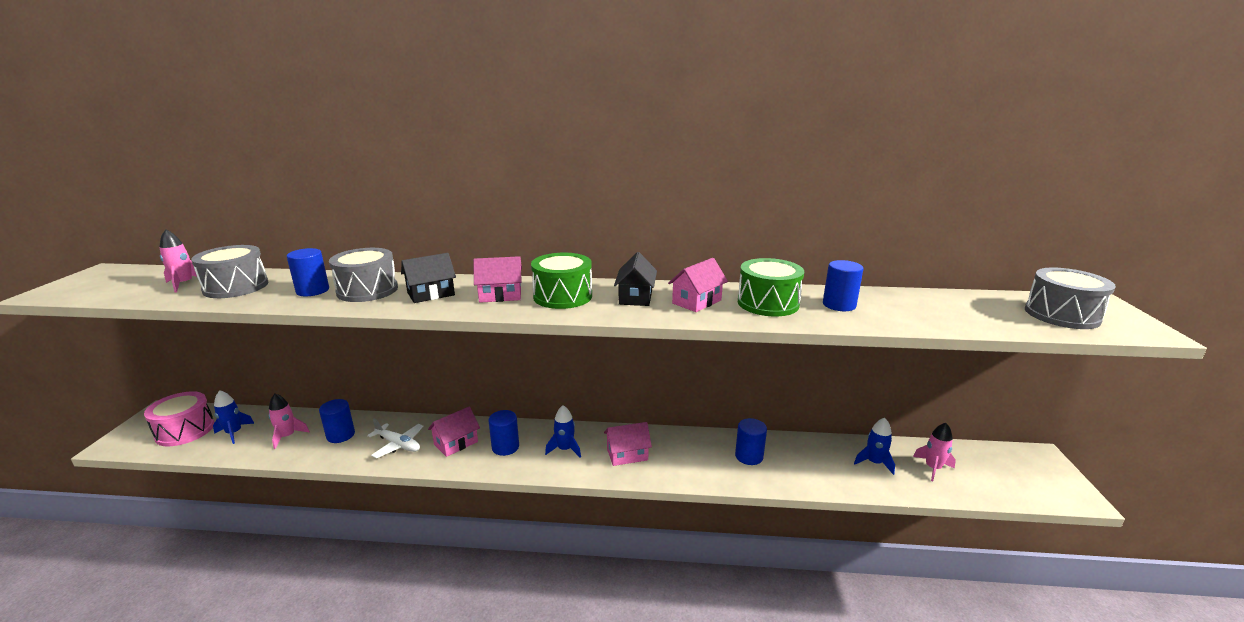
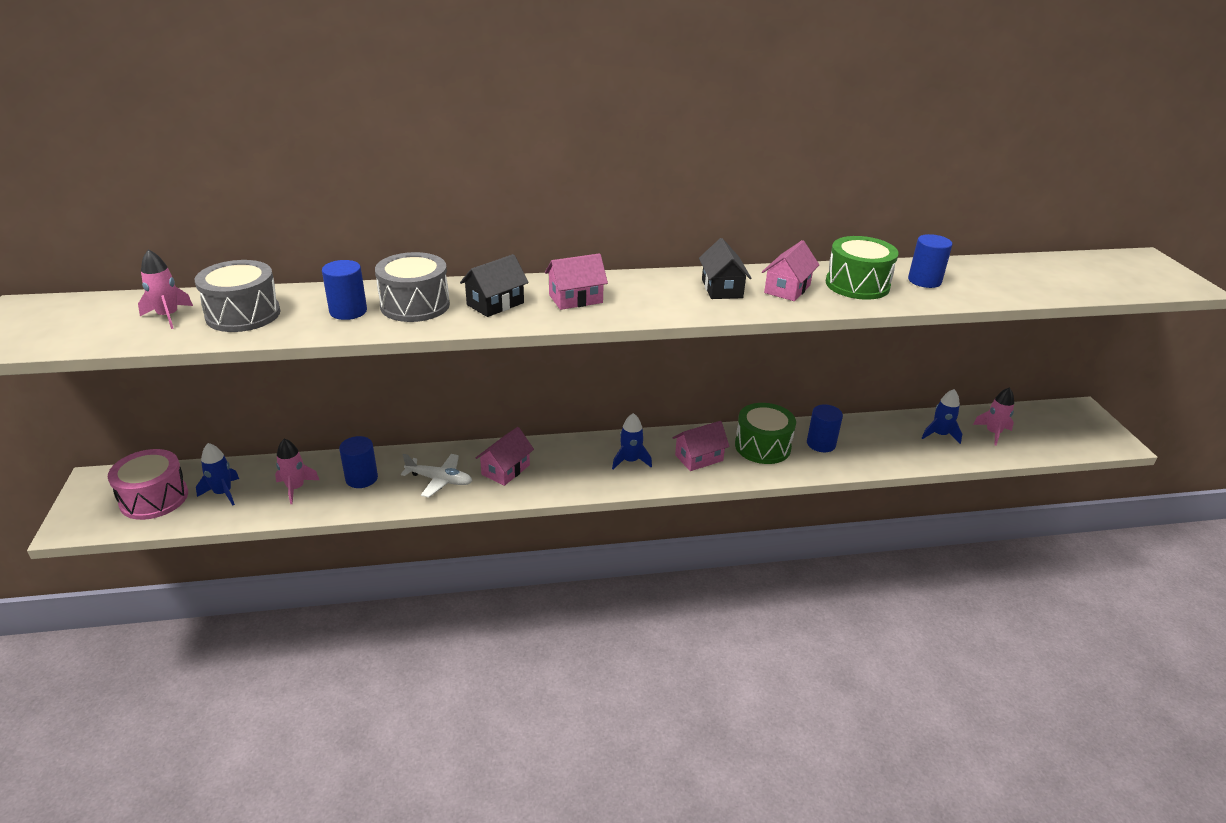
camera: 15 degrees left, 10 degrees up
blue cylinder [488,410,519,456] -> none
green drum [531,253,592,309] -> green drum moved to [735,403,796,464]
grey drum [1025,268,1116,329] -> none

